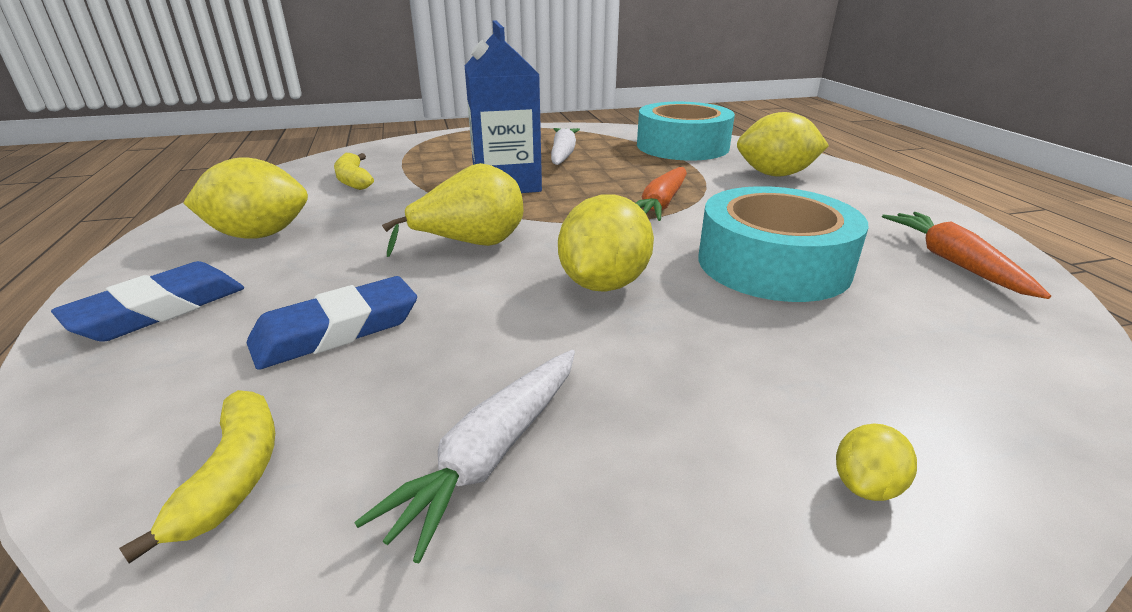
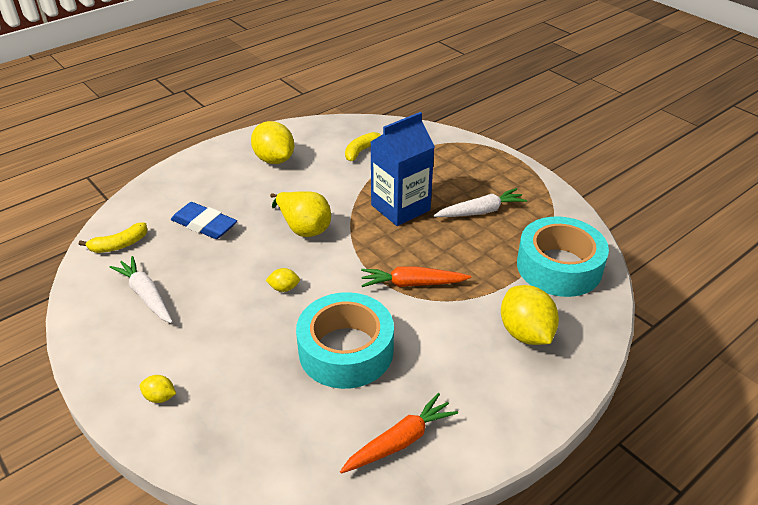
camera: 65 degrees right, 10 degrees up
blue eraser [51,261,244,342] -> none
white carrot [354,350,575,563] -> white carrot turned 45 degrees clockwise [109,256,173,323]
yellow lemon [558,195,654,292] -> yellow lemon [266,268,300,292], size x0.47

